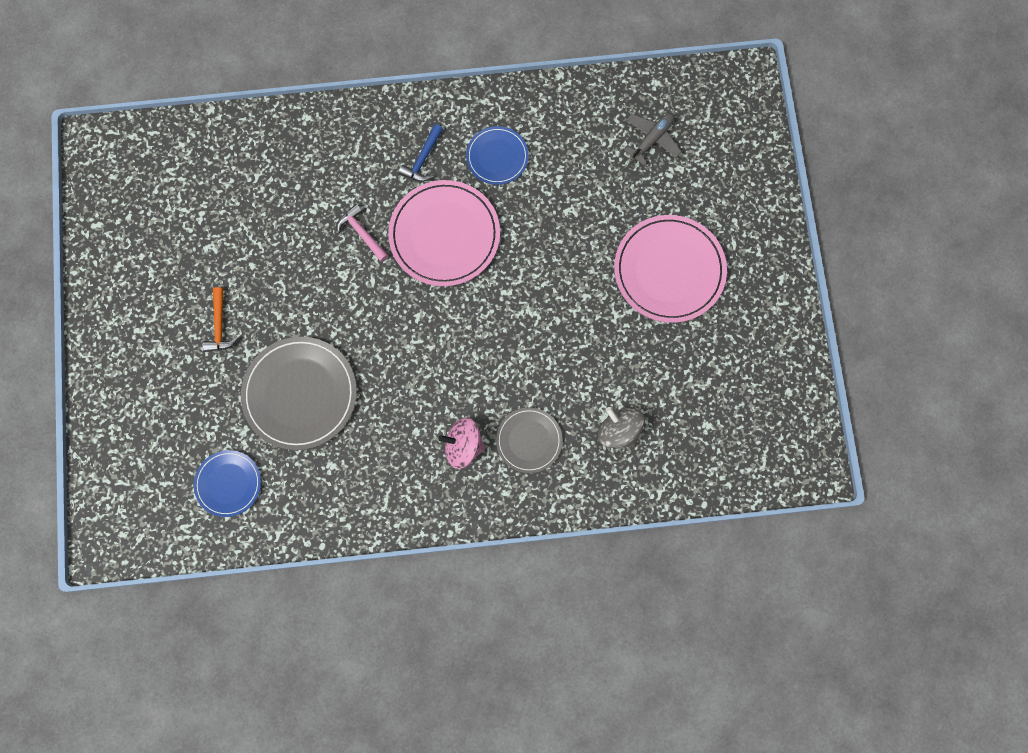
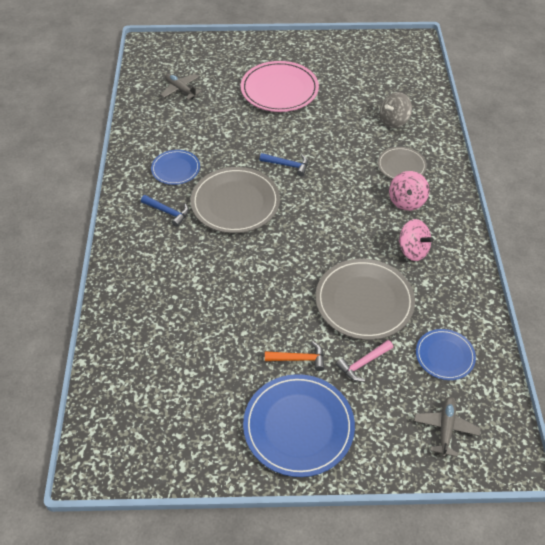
camera: 85 degrees left, 25 degrees down
pink hammer [336,204,389,262] -> pink hammer moved to [336,340,393,382]
pink plate [388,180,500,286] -> grey plate [190,167,280,233]
none -> blue plate [243,374,355,477]
none -> blue hammer [260,153,308,177]
none -> pink spinning top [399,219,434,261]
none -> grey plane [414,397,481,457]

